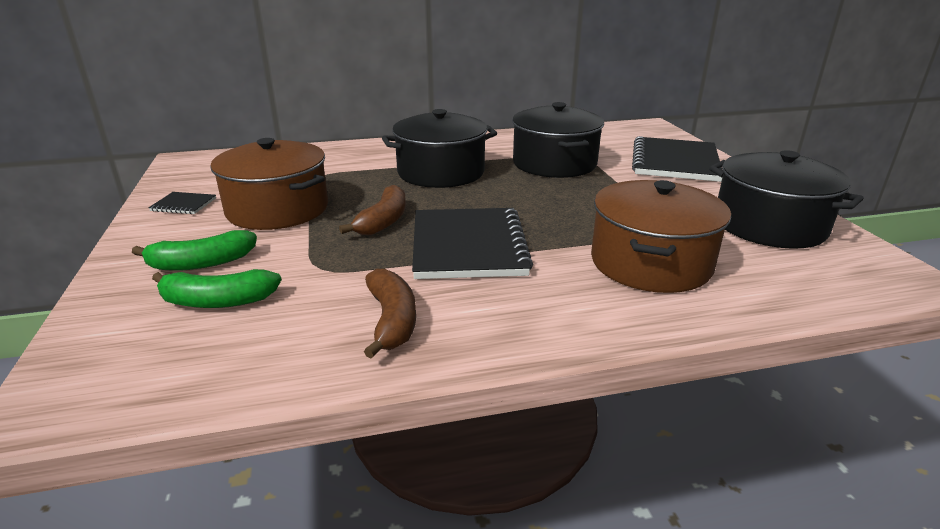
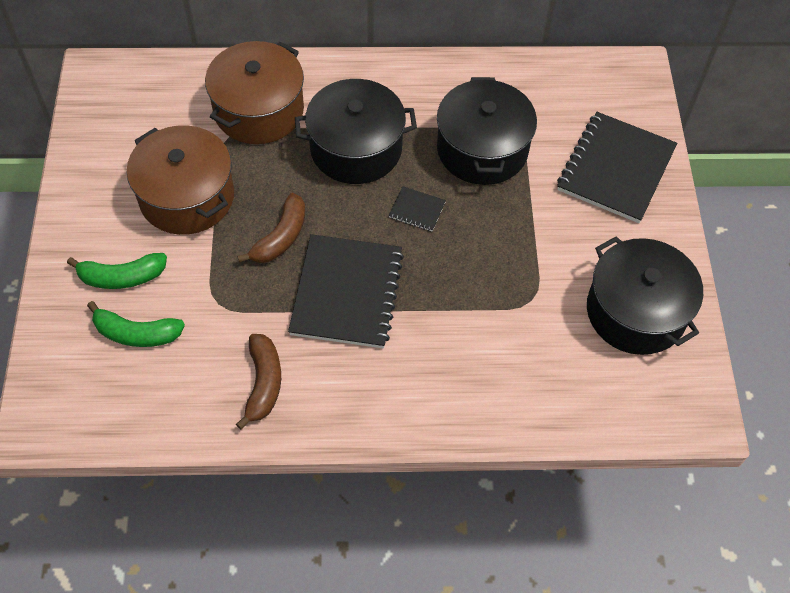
camera: 10 degrees right, 30 degrees up
black notebook [149,192,216,214] -> black notebook moved to [389,186,446,231]
brown pot [591,180,731,293] -> brown pot moved to [205,41,304,144]

